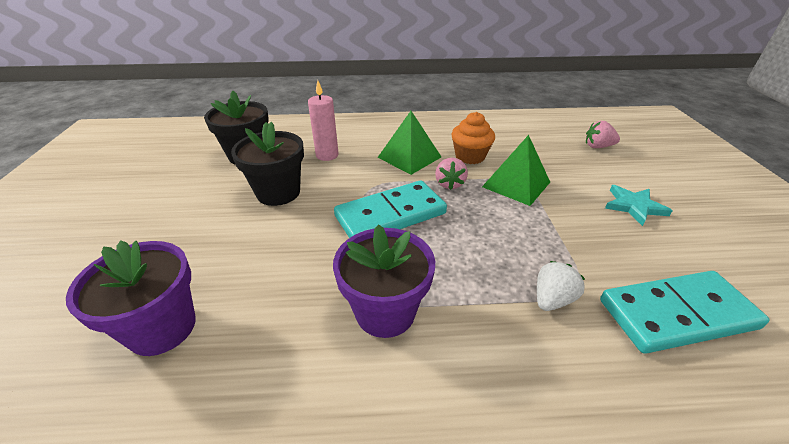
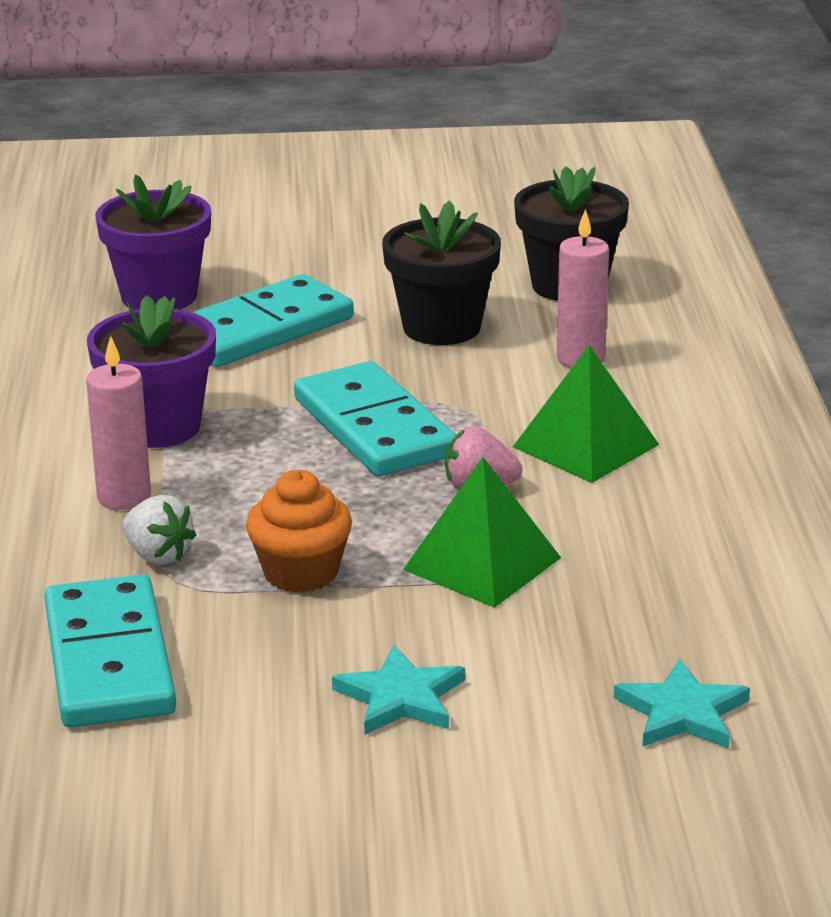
camera: 90 degrees right, 10 degrees down
orange cupcake [451,112,495,164] -> orange cupcake moved to [246,470,352,593]
pink strawberry [586,121,620,148] -> turquoise star [614,659,750,749]
none -> pink candle [86,336,151,510]
none -> turquoise domino [192,274,354,367]

